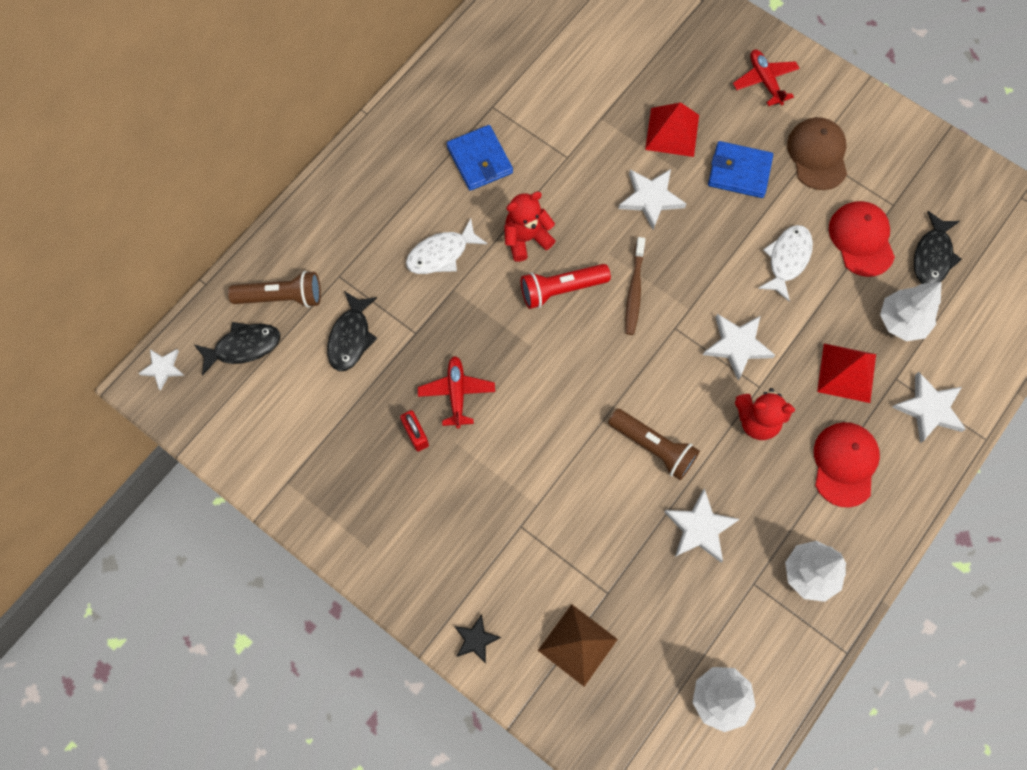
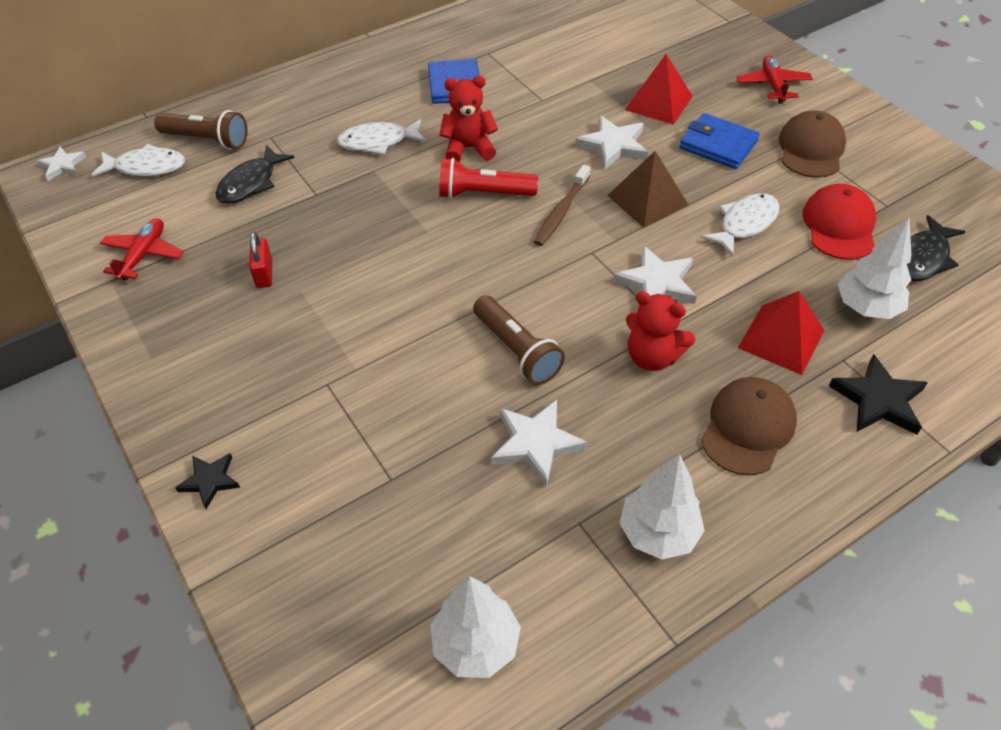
camera: 20 degrees right, 20 degrees down
black fish [194,322,280,376] -> white fish [91,144,185,177]
red plane [418,356,495,428] -> red plane moved to [100,218,184,280]
brown pyramid [538,604,618,687] -> brown pyramid moved to [607,151,689,228]
red cap [814,422,880,508] -> brown cap [701,377,797,476]
white star [892,372,966,443] -> black star [829,354,928,435]

